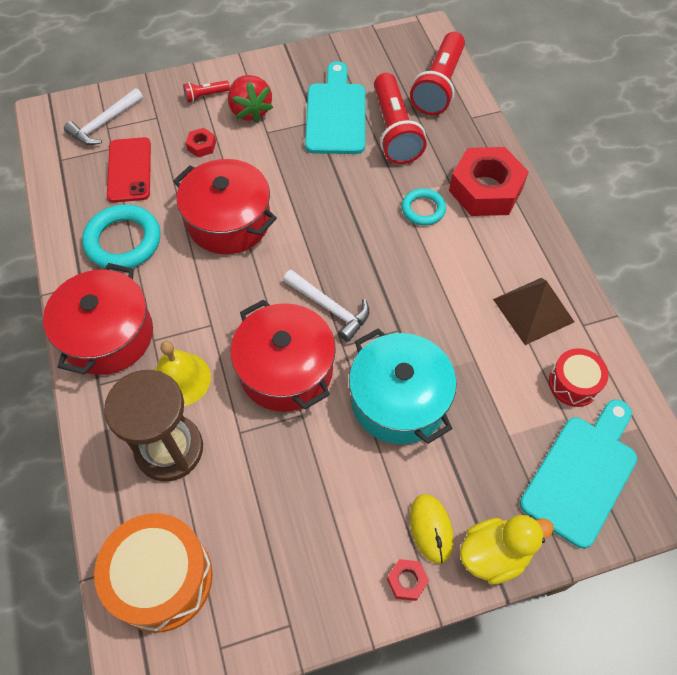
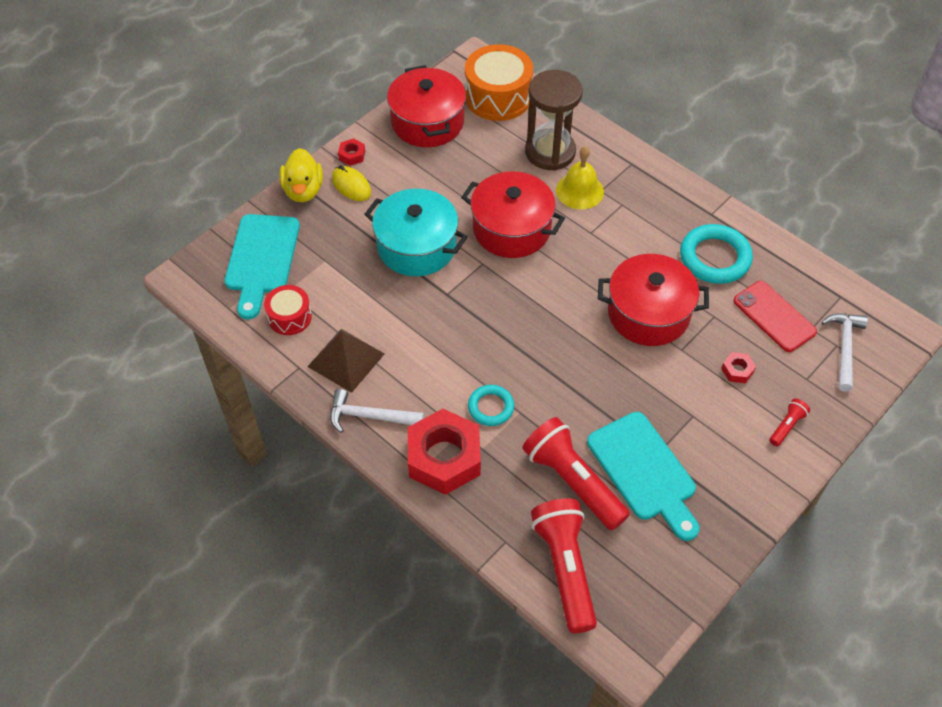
camera: 150 degrees right, 5 degrees down
red pot [43,263,153,375] -> red pot moved to [387,65,466,147]
red strawberry [228,75,273,123] -> none
white hammer [283,270,369,342] -> white hammer moved to [330,389,424,433]
yellow duck [460,515,554,585] -> yellow duck turned 45 degrees counterclockwise [279,148,323,202]

